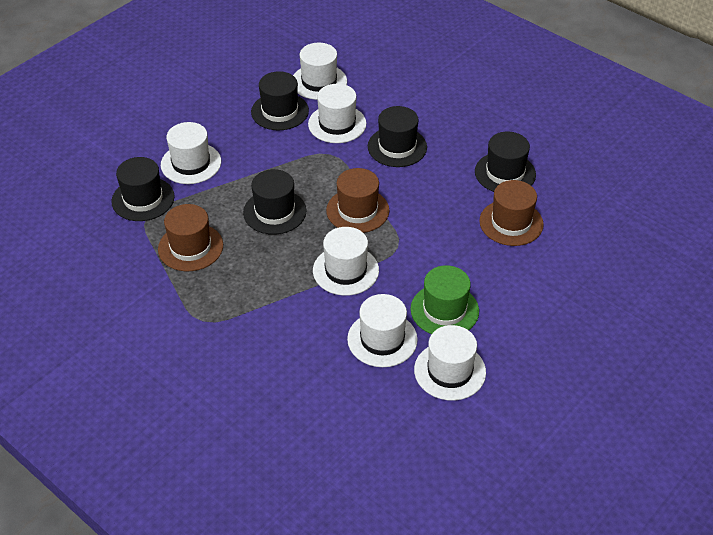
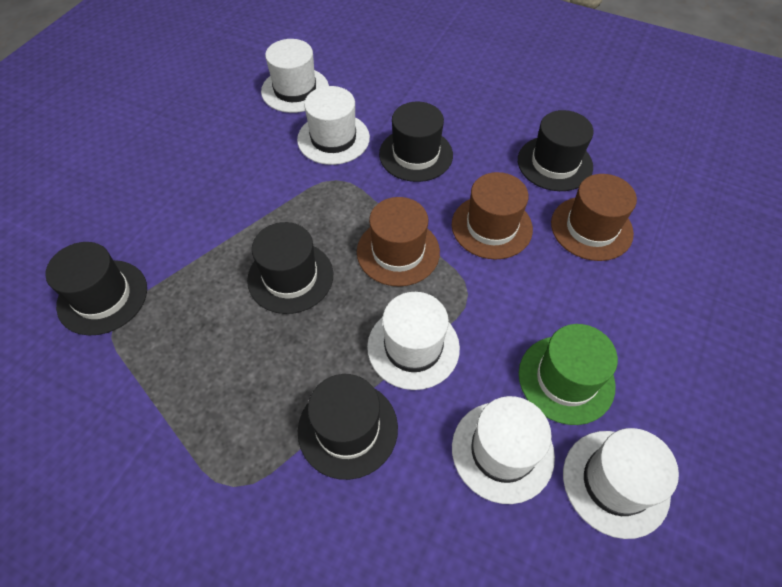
camera: 15 degrees left, 10 degrees up
brown hat [158,204,223,271] -> brown hat moved to [452,172,533,259]
white hat [161,122,221,184] -> none
black hat [251,71,309,130] -> black hat moved to [298,374,398,480]

